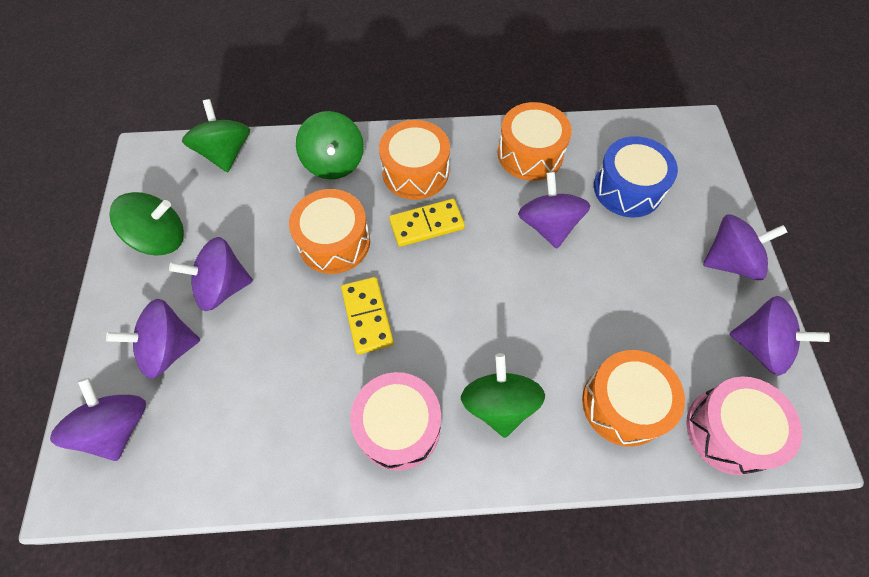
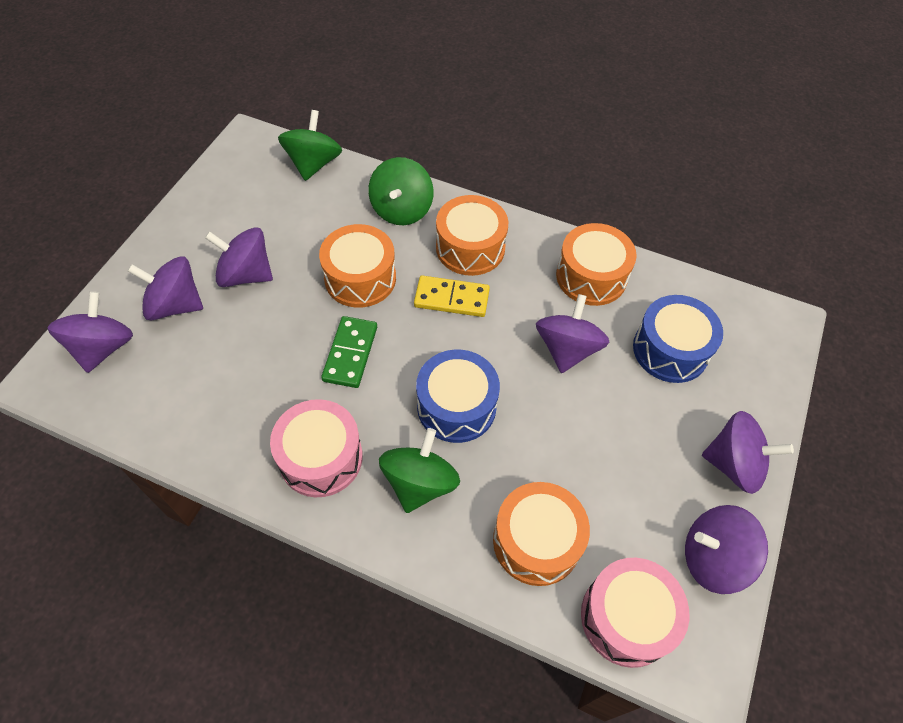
camera: 25 degrees right, 5 degrees down
green spinning top [110,192,184,256] -> none
yellow domino [341,277,394,354] -> green domino [321,316,377,388]
purple spinning top [730,296,830,376] -> purple spinning top turned 135 degrees clockwise [685,505,768,594]
none -> blue drum [416,350,500,443]

